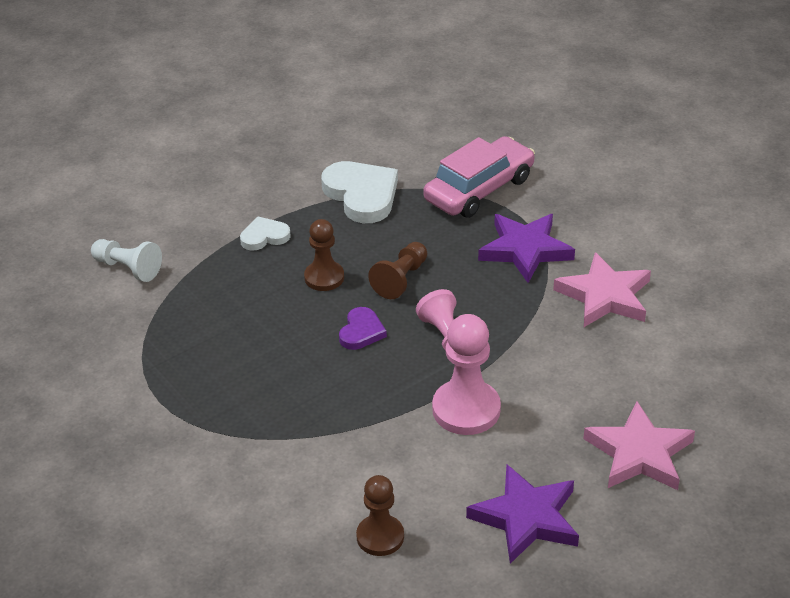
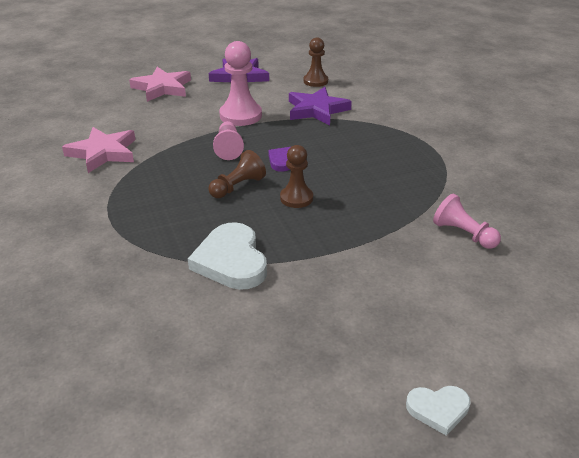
camera: 165 degrees left, 5 degrees down
white pawn [91,239,162,282] -> pink pawn [433,194,501,249]
white heart [240,216,291,251] -> white heart moved to [406,386,471,436]
pink car [423,136,535,218] -> none
purple star [478,214,575,283] -> purple star moved to [289,87,352,125]

